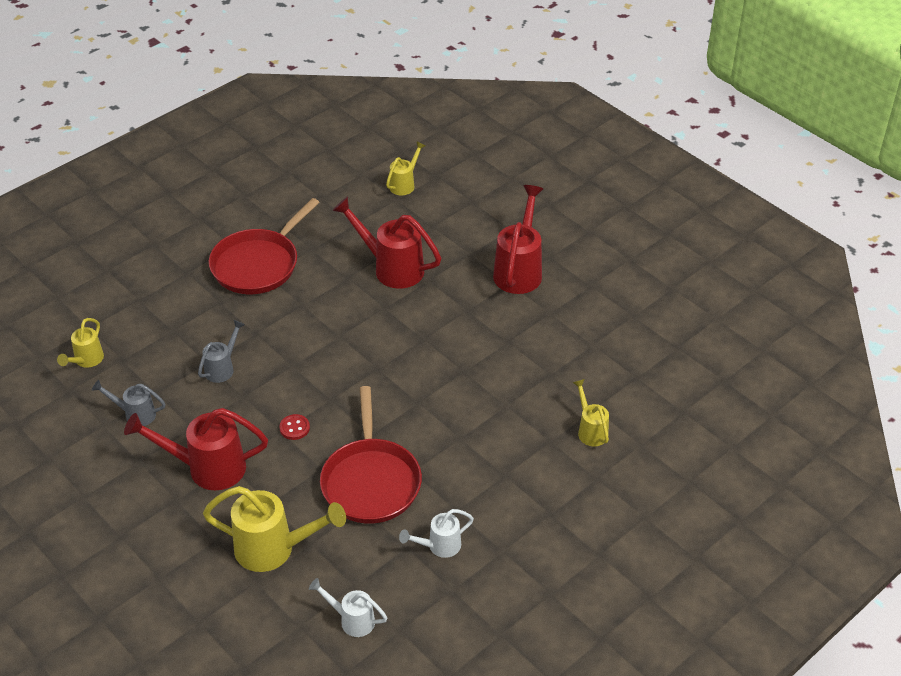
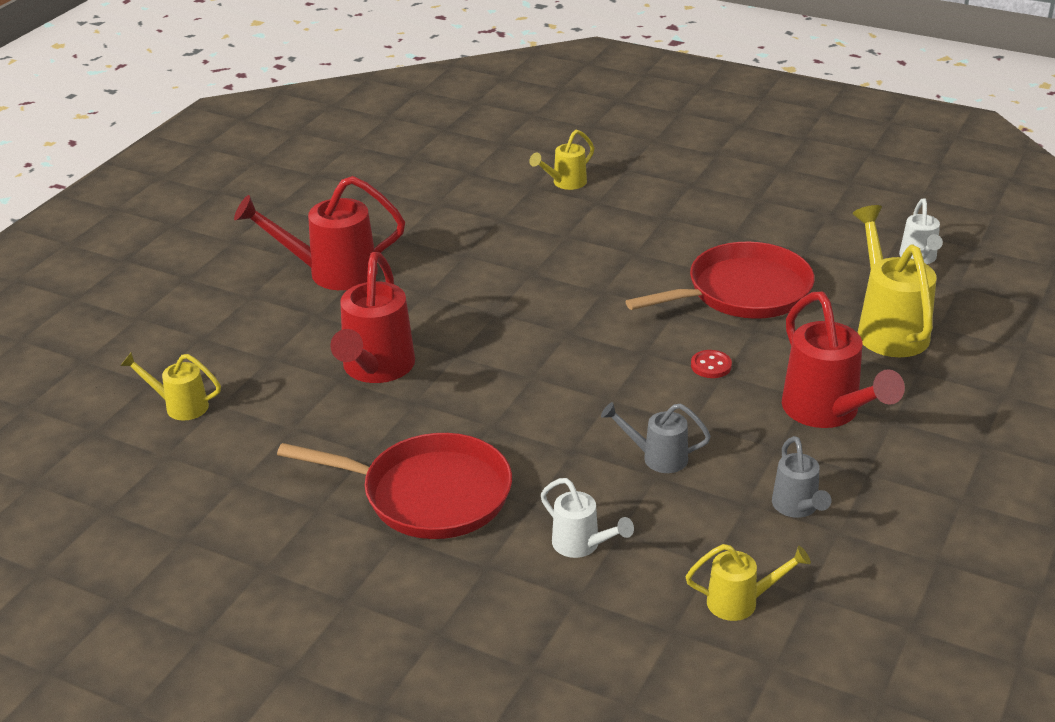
camera: 110 degrees left, 10 degrees down
white watering can [399,509,474,558] -> white watering can moved to [541,478,634,558]

